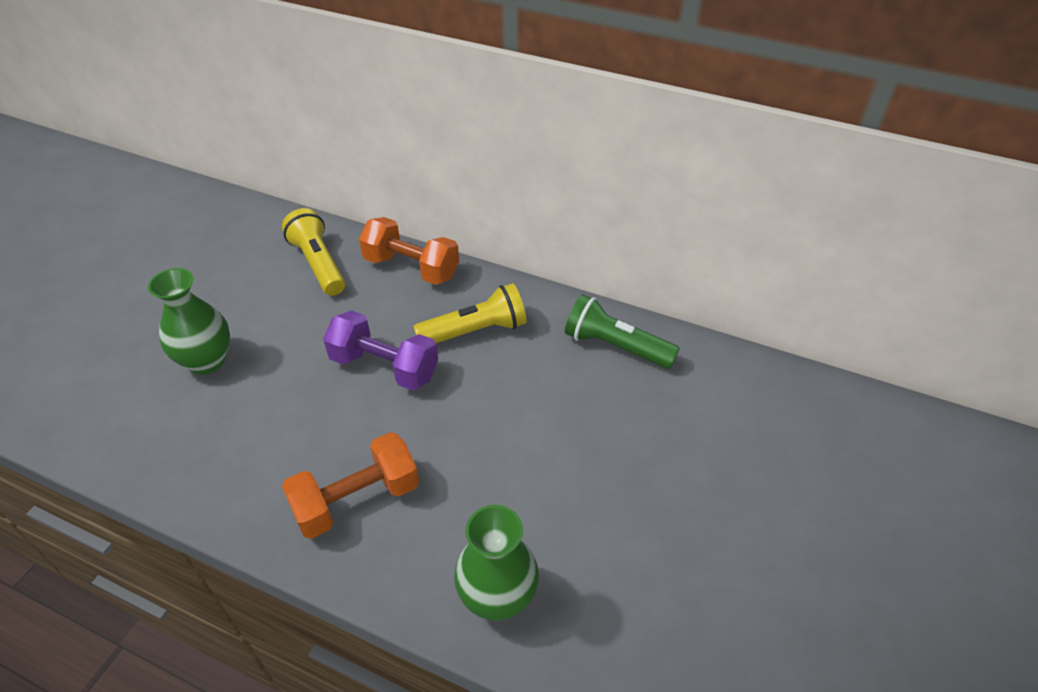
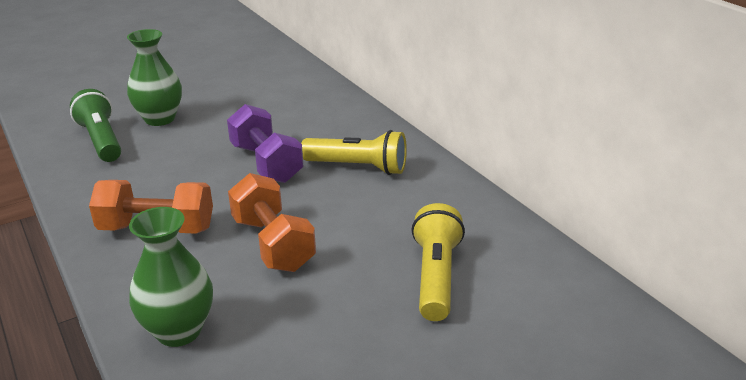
camera: 35 degrees right, 15 degrees down
yellow flashlight [282,208,345,296] -> yellow flashlight moved to [411,203,465,321]
orange dumbbell [359,217,459,285] -> orange dumbbell moved to [228,173,316,272]
green flashlight [565,294,680,369] -> green flashlight moved to [70,89,121,162]

